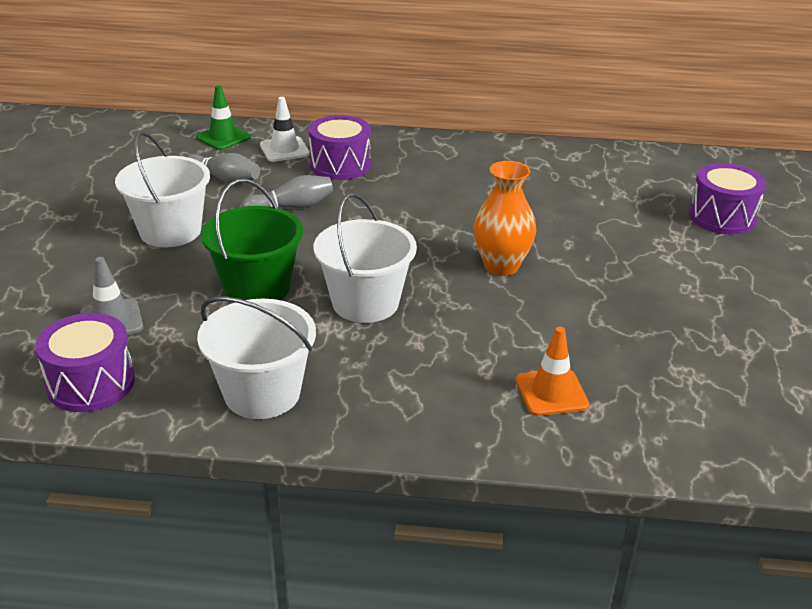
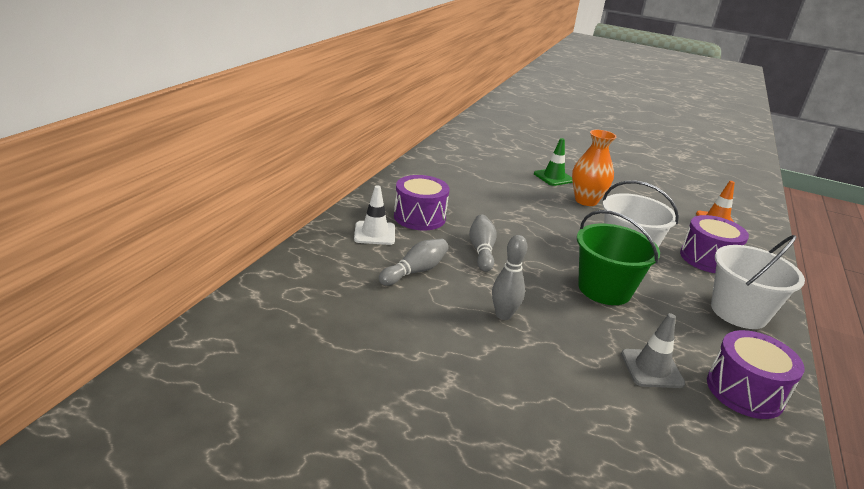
camera: 75 degrees left, 5 degrees down
white bucket [115,132,210,247] -> grey bowling pin [492,235,527,320]
green traffic cone [196,85,251,150] -> green traffic cone moved to [534,138,573,186]
purple drum [689,163,766,235] -> purple drum moved to [680,215,749,273]

